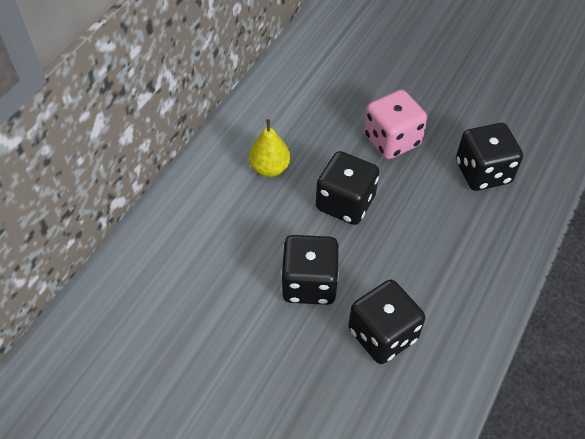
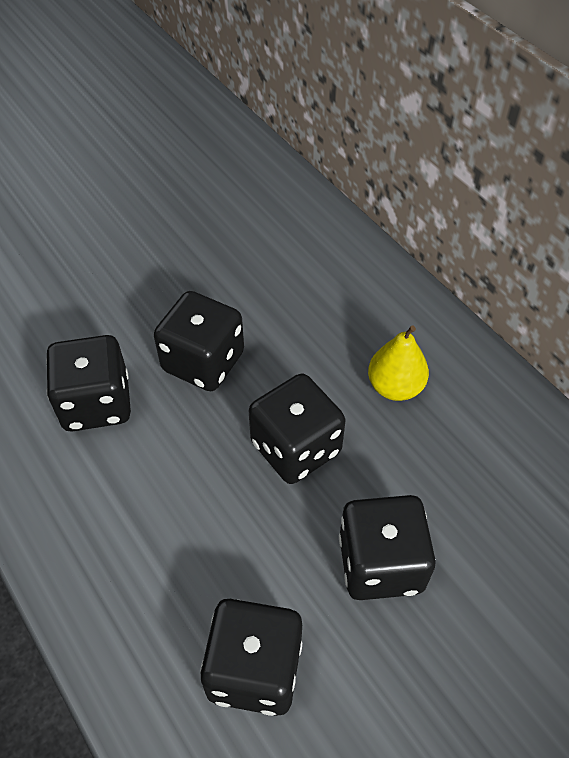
camera: 115 degrees right, 0 degrees up
pink dice [364,90,428,159] -> black dice [339,495,436,600]

